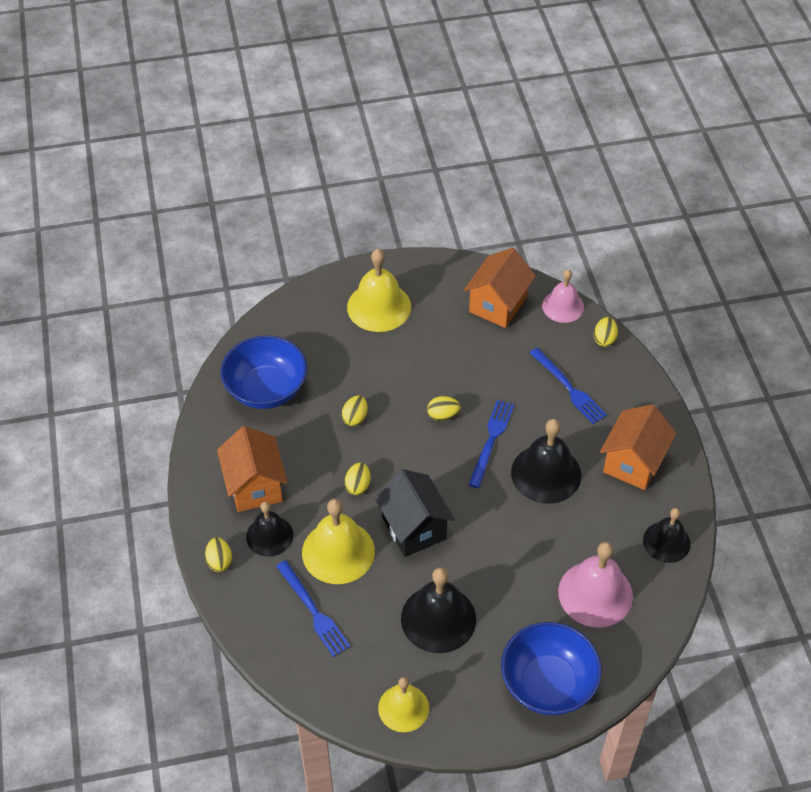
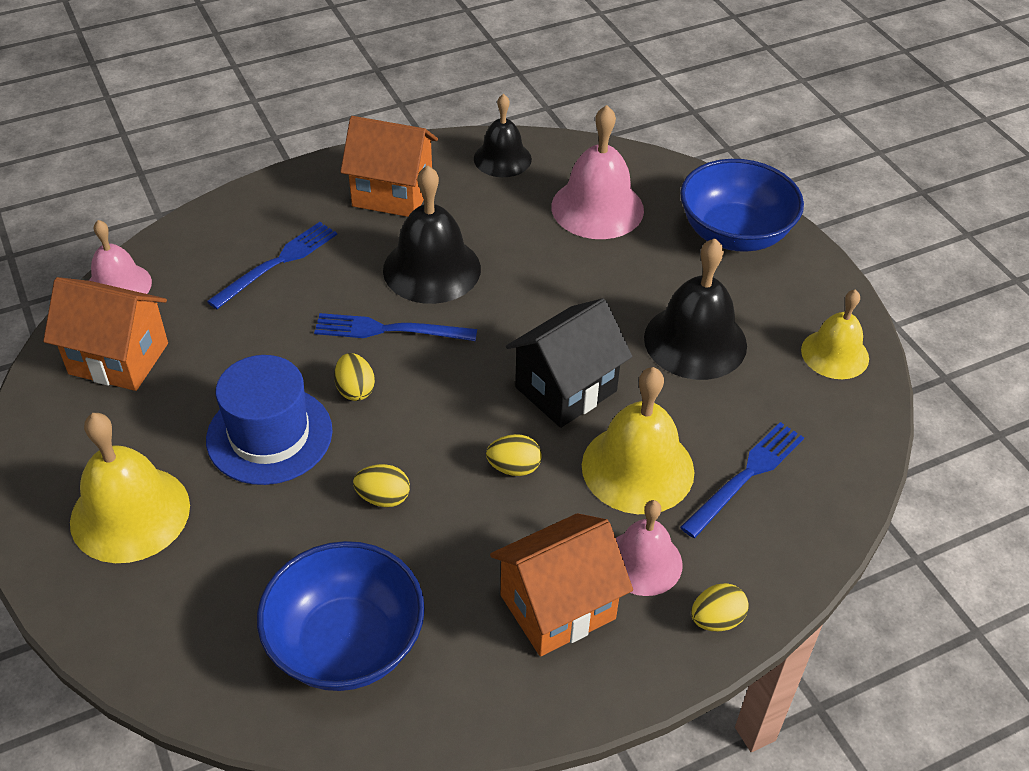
camera: 105 degrees left, 5 degrees down
black bell [246,502,293,557] -> pink bell [616,500,683,596]
yellow egg [594,317,618,347] -> none
none -> blue hat [206,355,333,485]

